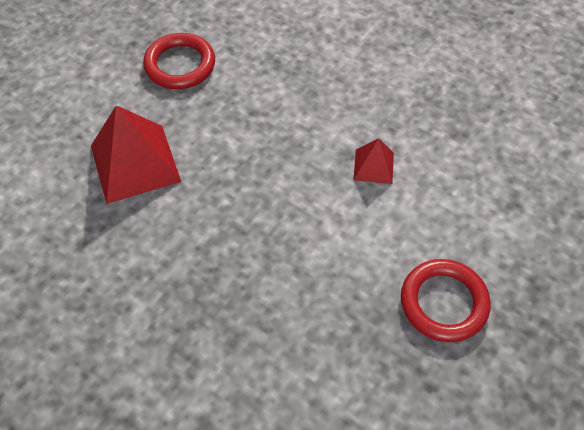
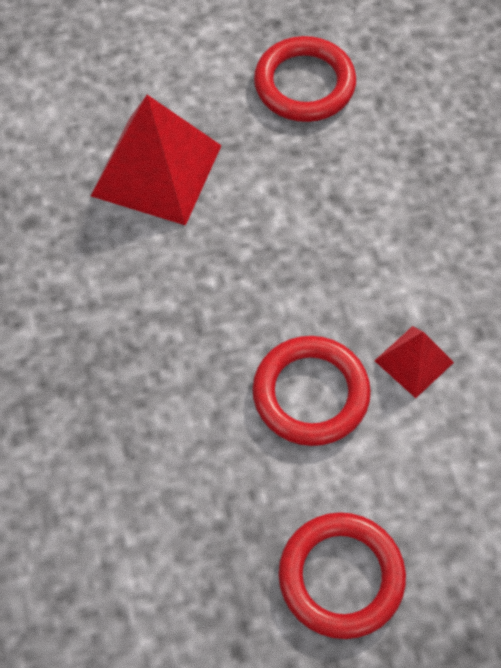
camera: 40 degrees right, 5 degrees up
none -> red ring [252,336,371,446]

